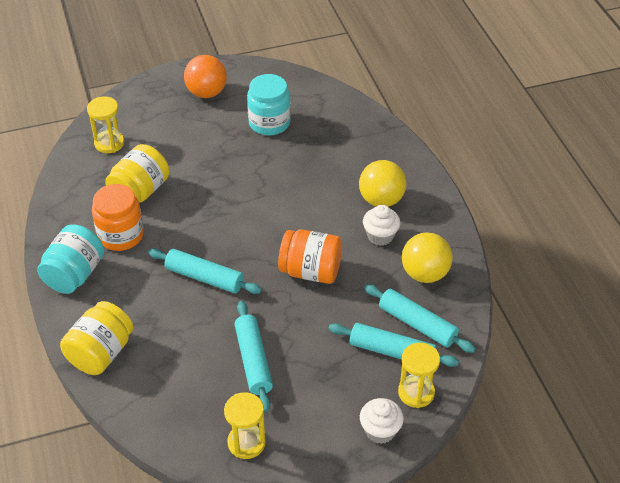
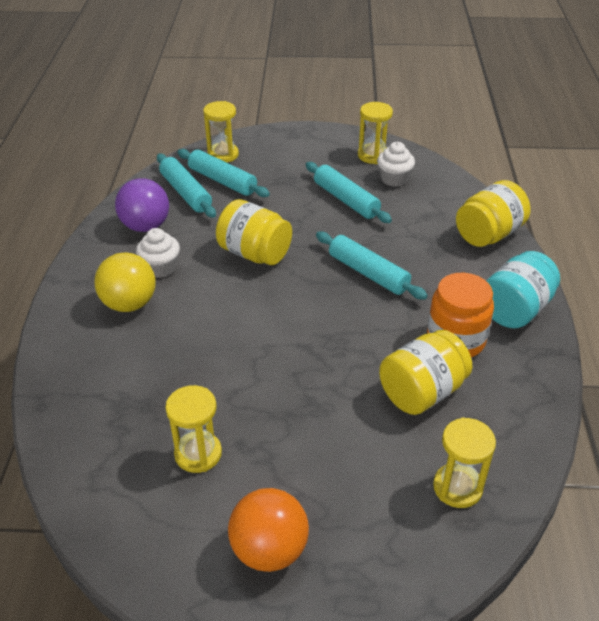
camera: 160 degrees left, 5 degrees down
turquoise rolling pin [234,301,273,412] -> turquoise rolling pin turned 45 degrees counterclockwise [306,162,392,223]
turquoise jar [247,74,291,136] -> yellow hourglass [165,385,222,473]
orange jar [278,229,342,284] -> yellow jar [216,199,292,265]
white cupcake [360,398,404,444] -> white cupcake moved to [377,142,415,187]
yellow ball [402,232,453,283] -> purple ball [115,178,169,232]

